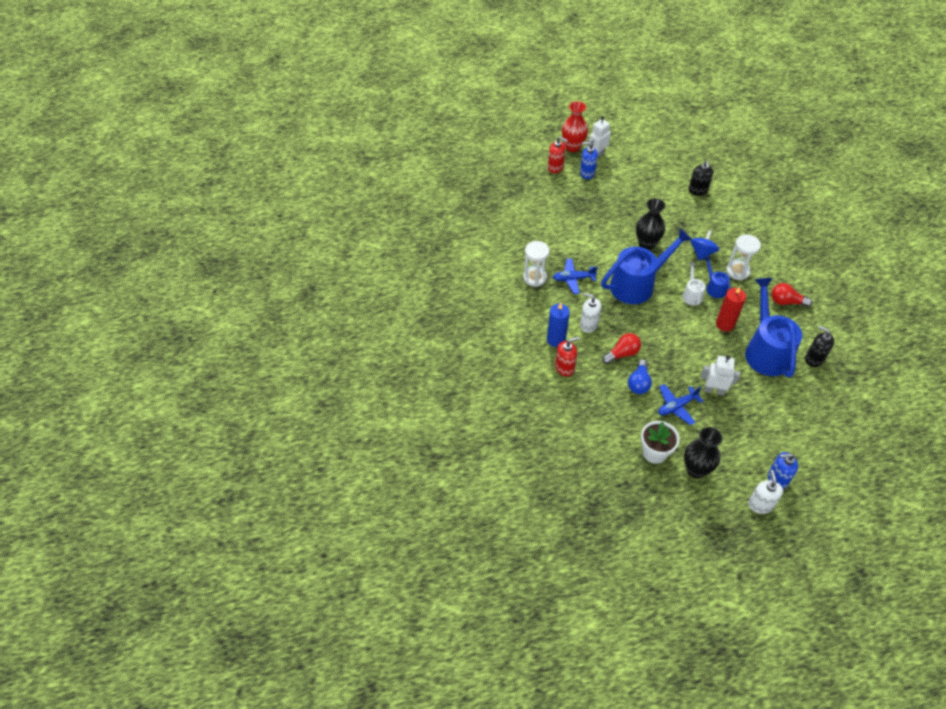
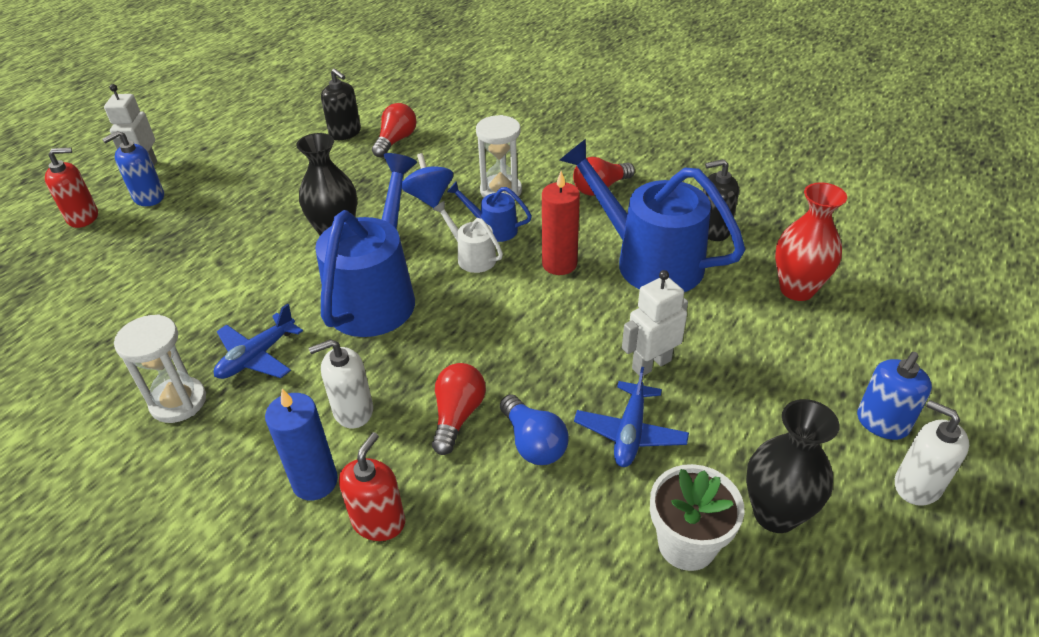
camera: 45 degrees left, 10 degrees down
red vase [562,101,588,152] -> red vase moved to [775,182,847,301]
none -> red light bulb [372,103,417,157]

